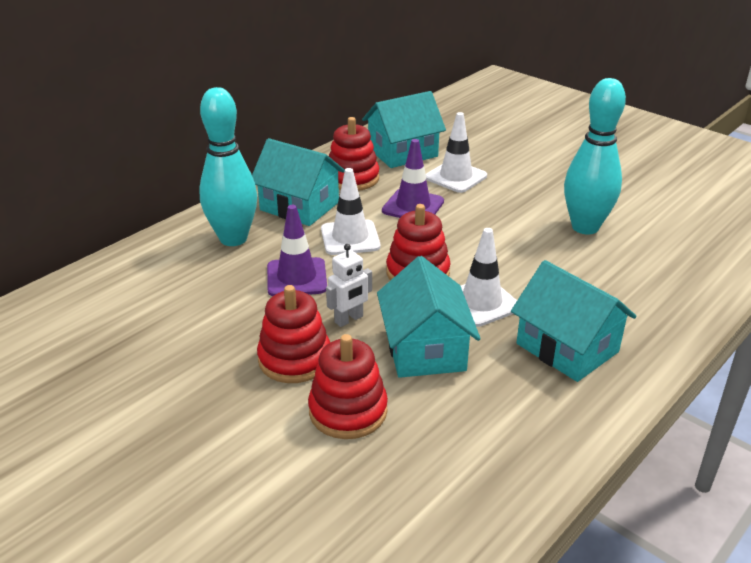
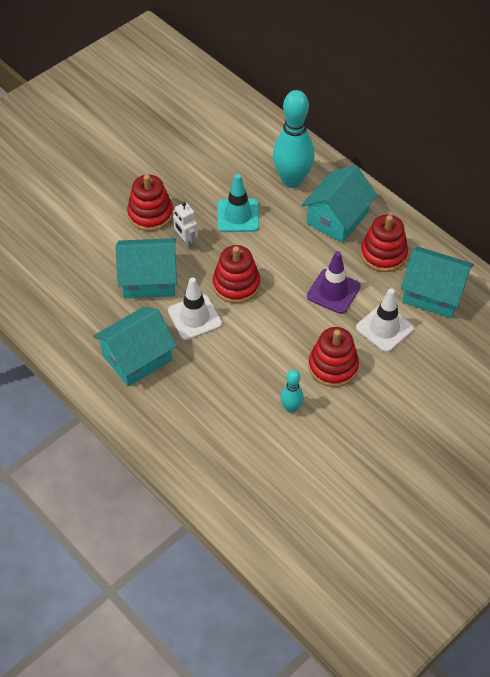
camera: 95 degrees right, 20 degrees up
purple traffic cone [267,205,327,296] -> turquoise traffic cone [217,174,259,232]
red stacking toy [308,334,388,439] -> red stacking toy moved to [309,327,359,387]
white traffic cone [321,168,381,255] -> none
turquoise house [362,91,446,168] -> turquoise house turned 45 degrees counterclockwise [401,247,474,318]
turquoise bowling pin [564,78,626,235] -> turquoise bowling pin [280,370,304,413], size x0.49

